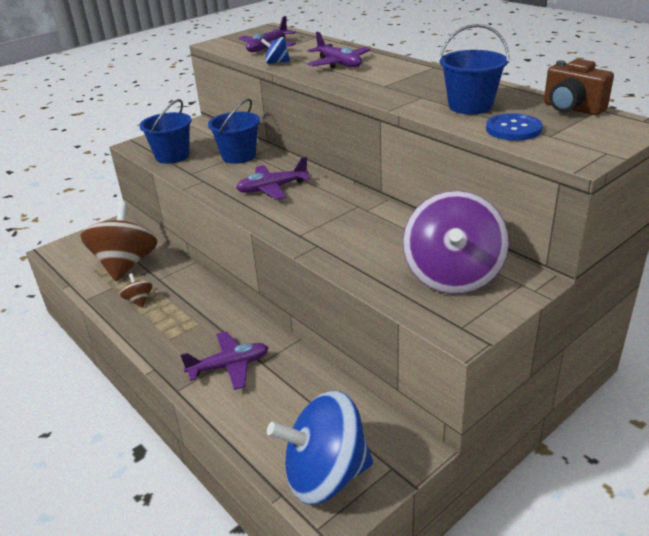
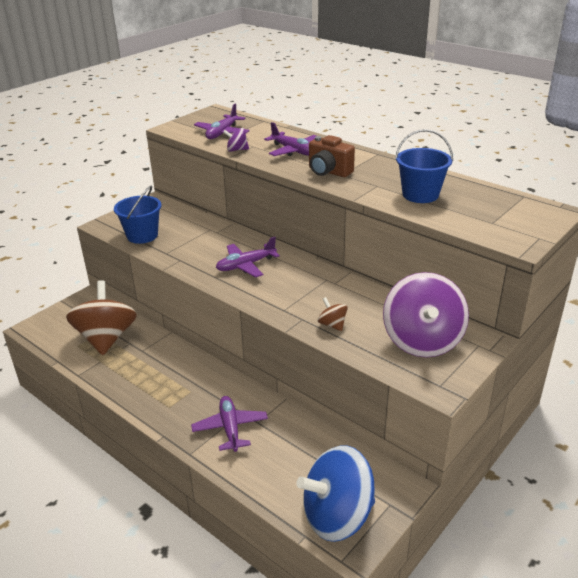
camera: 10 degrees left, 0 degrees up
brown spinning top [120,273,152,307] -> brown spinning top moved to [318,297,348,331]
purple plane [180,331,269,390] -> purple plane turned 75 degrees counterclockwise [191,396,268,452]
blue bucket [208,99,260,164] -> none
blue spinning top [261,37,290,64] -> purple spinning top [223,128,249,152]
blue button [486,113,543,141] -> none
brown camera [544,59,614,115] -> brown camera moved to [309,135,355,177]

